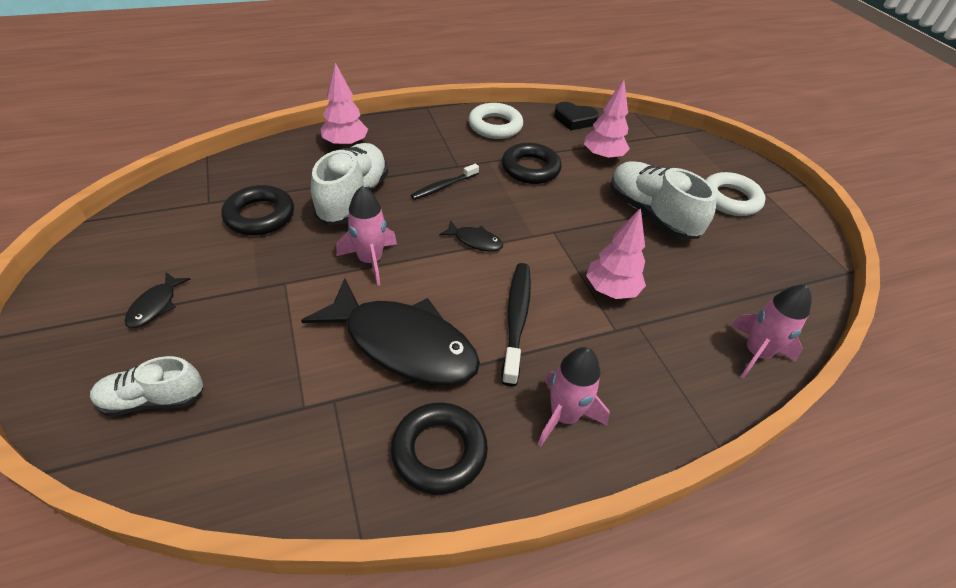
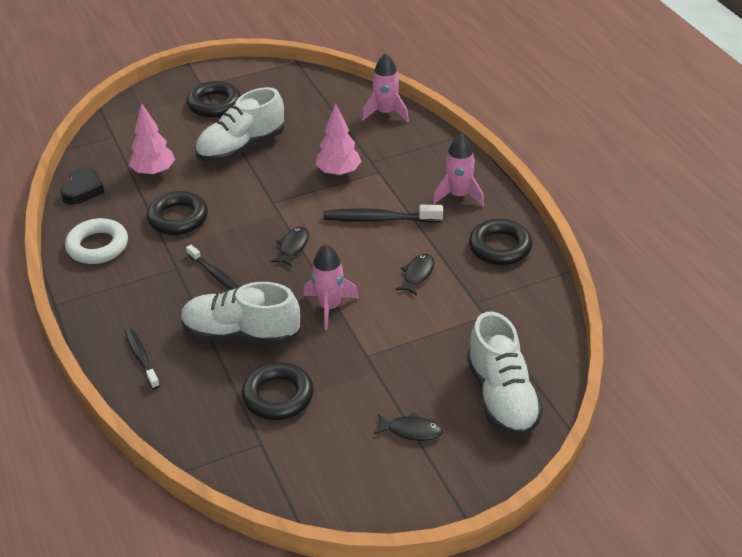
camera: 90 degrees left, 5 degrees down
white shoe [90,356,203,416] -> white shoe [467,312,543,437], size x1.62
black fish [301,278,480,386] -> black fish [396,254,434,296], size x0.42
pink tree [321,63,368,148] -> black toothbrush [125,329,160,389]
white ring [706,172,766,216] -> black ring [187,81,241,117]

